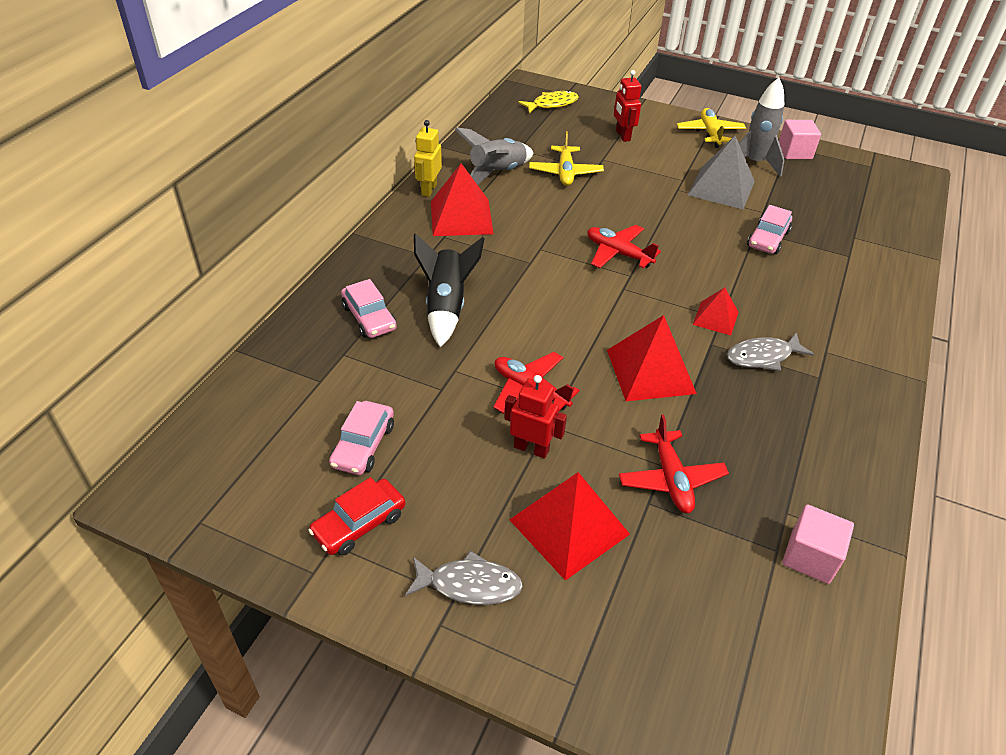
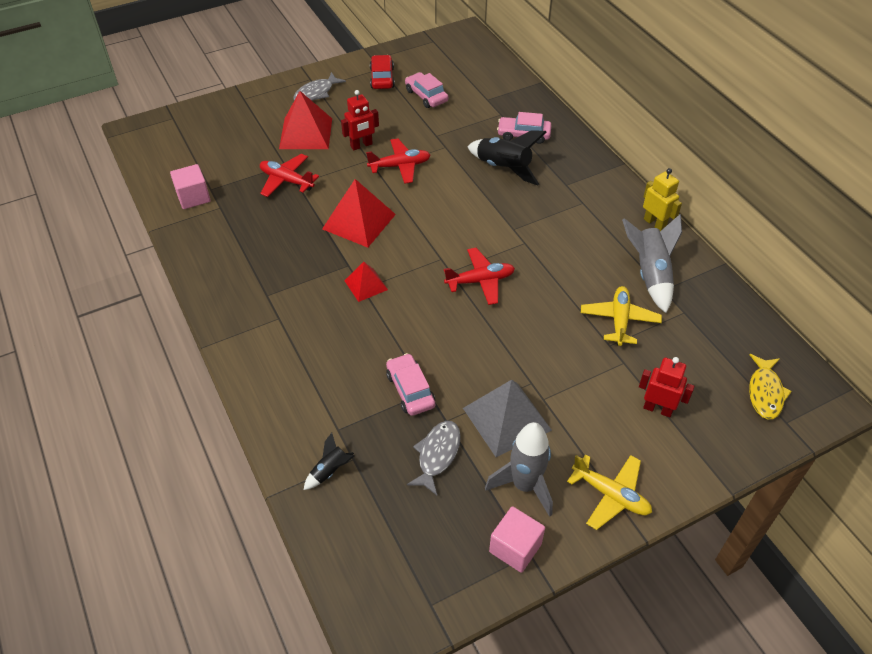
camera: 130 degrees right, 5 degrees up
red pyramid [431,163,493,236] -> none
yellow plane [529,131,604,186] -> yellow plane turned 60 degrees clockwise [581,286,662,346]
grey fish [727,332,814,371] -> grey fish moved to [407,421,461,495]
none -> black rocket [304,433,355,490]

